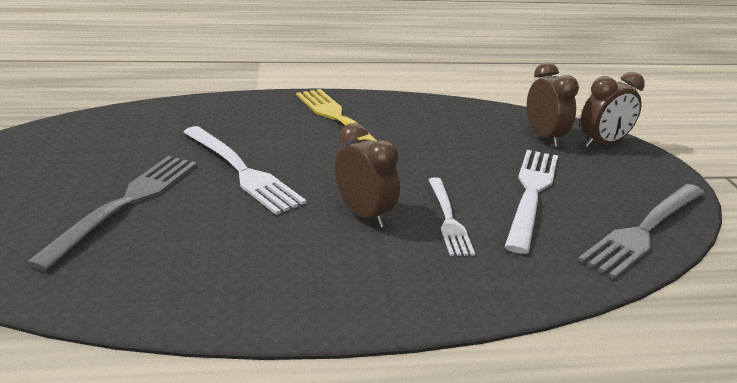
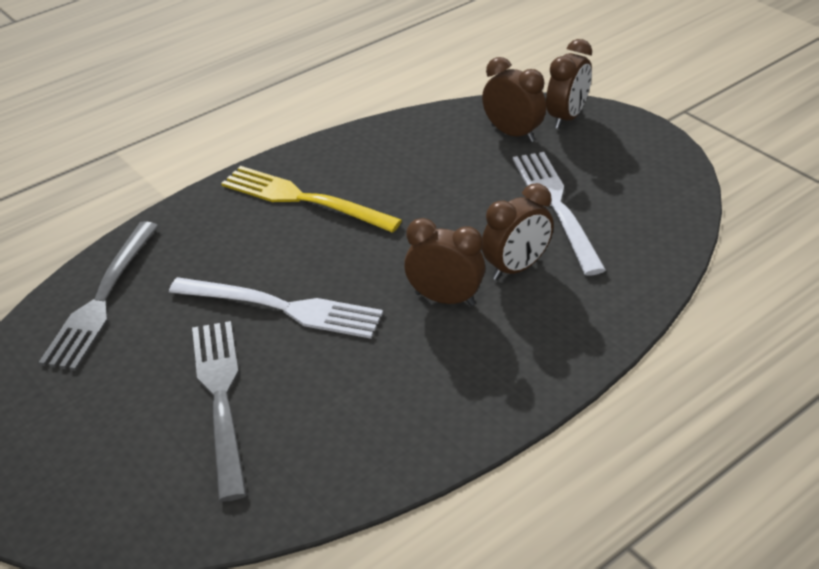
camera: 30 degrees left, 10 degrees up
white fork [428,177,475,256] -> brown clock [482,183,554,280]
grey fork [578,184,705,279] -> grey fork moved to [39,221,158,371]

